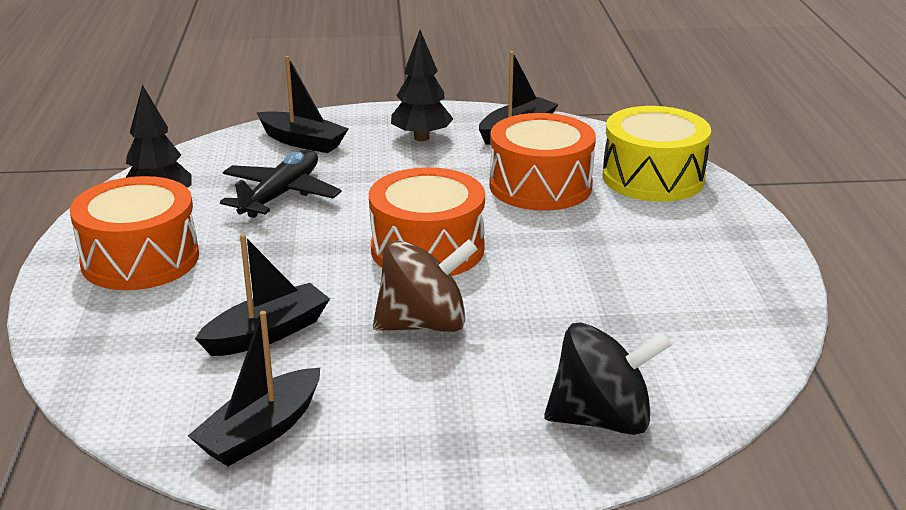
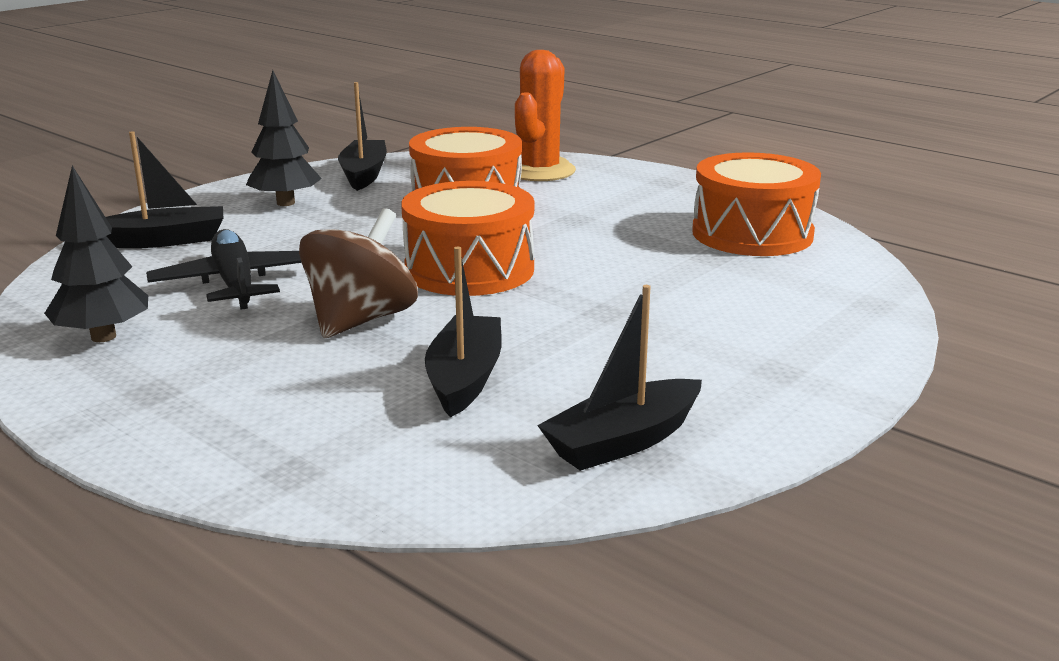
camera: 45 degrees left, 5 degrees down
orange drum [70,176,199,290] -> orange drum moved to [692,152,821,256]
black boat [188,311,320,466] -> black boat turned 60 degrees clockwise [537,285,702,471]
brown spinning top [373,239,478,332] -> brown spinning top moved to [299,208,418,338]
black spinning top [544,323,672,435] -> none
yellow drum [603,106,711,202] -> orange cactus [515,50,576,181]

